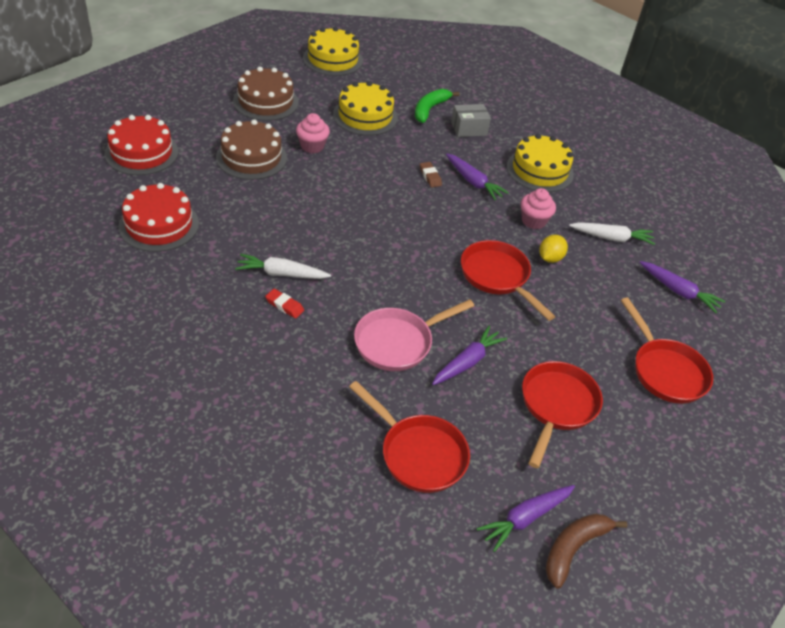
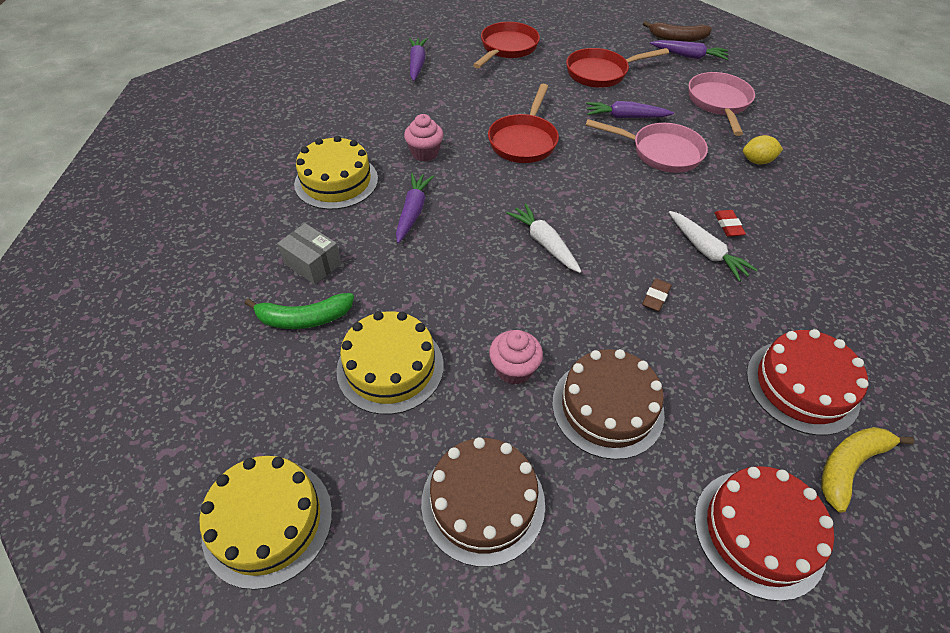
camera: 125 degrees left, 5 degrees up
red pan [349,381,470,493] -> pink pan [688,72,755,136]
brown eraser [420,162,442,187] -> brown eraser moved to [642,278,672,312]
yellow lemon [539,235,568,263] -> yellow lemon moved to [743,135,783,165]
white carrot [569,222,655,245] -> white carrot moved to [506,203,582,273]
none -> yellow banana [821,427,914,513]

